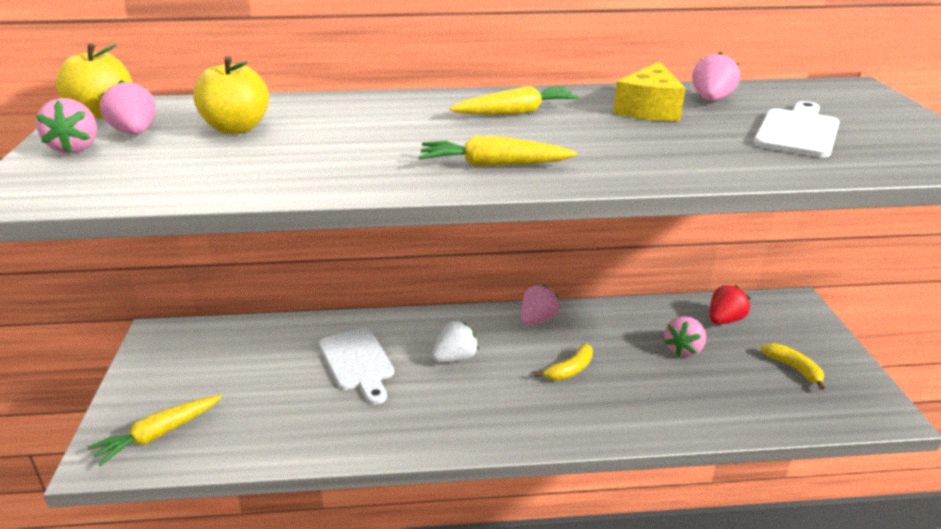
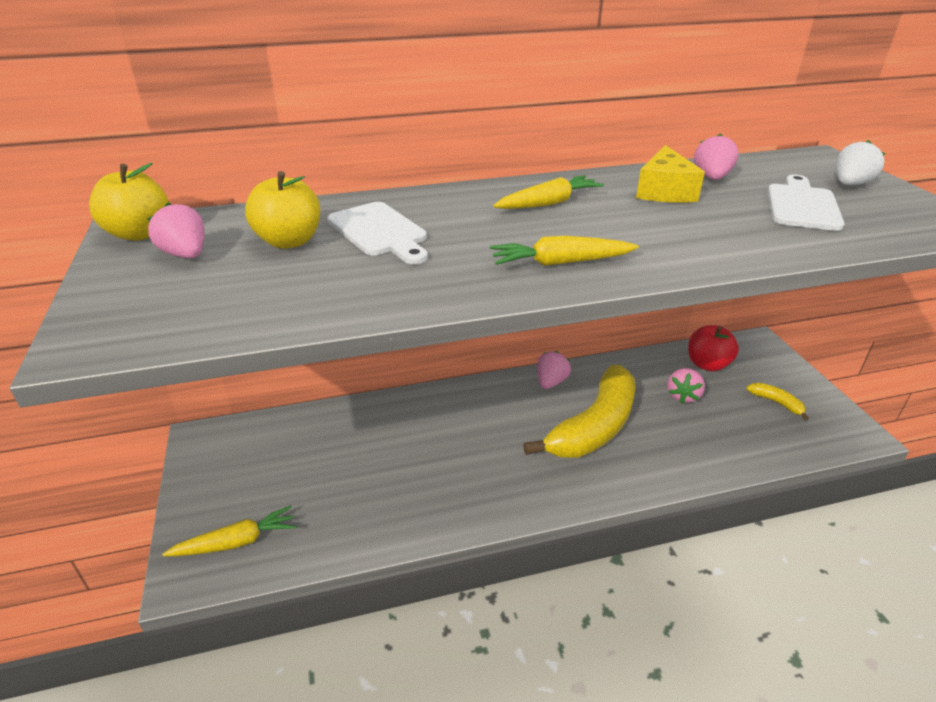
camera: 10 degrees left, 5 degrees up
pink strawberry [36,98,97,154] -> none
yellow carrot [88,395,222,466] -> yellow carrot turned 150 degrees counterclockwise [162,505,296,556]
white cutting board [319,328,394,405] -> white cutting board moved to [327,202,428,264]
white strawberry [432,321,479,362] -> white strawberry moved to [836,140,885,185]
yellow banana [535,343,593,380] -> yellow banana [523,365,635,458], size x2.48
red strawberry [710,285,750,324] -> red apple [688,325,739,372]

